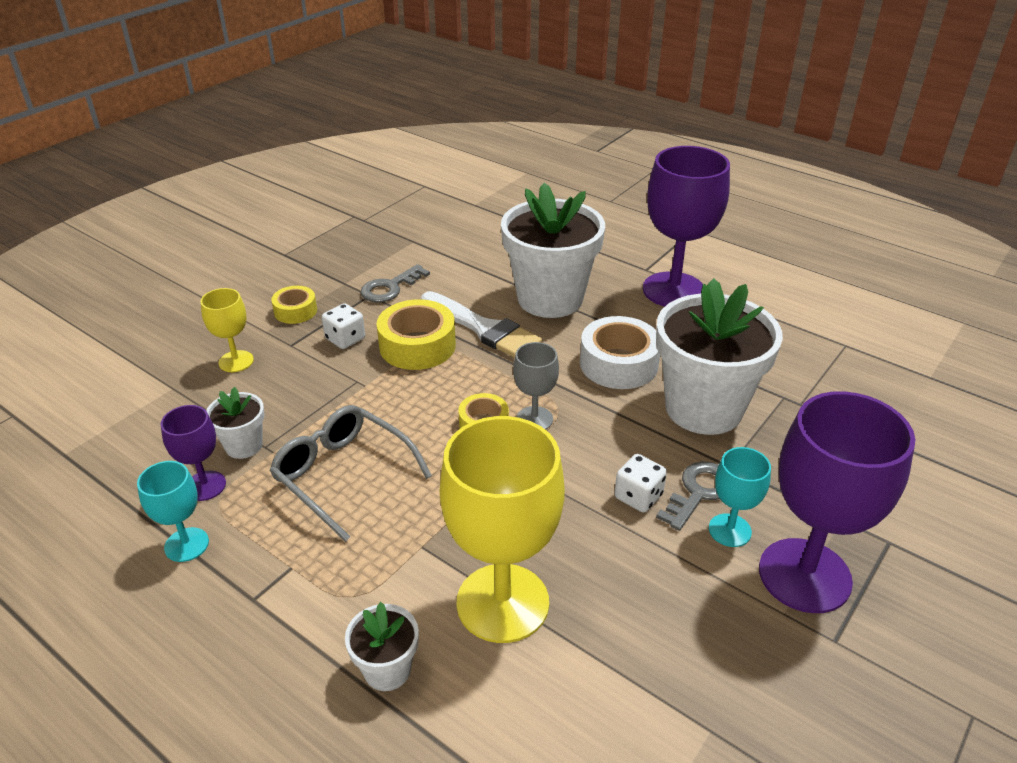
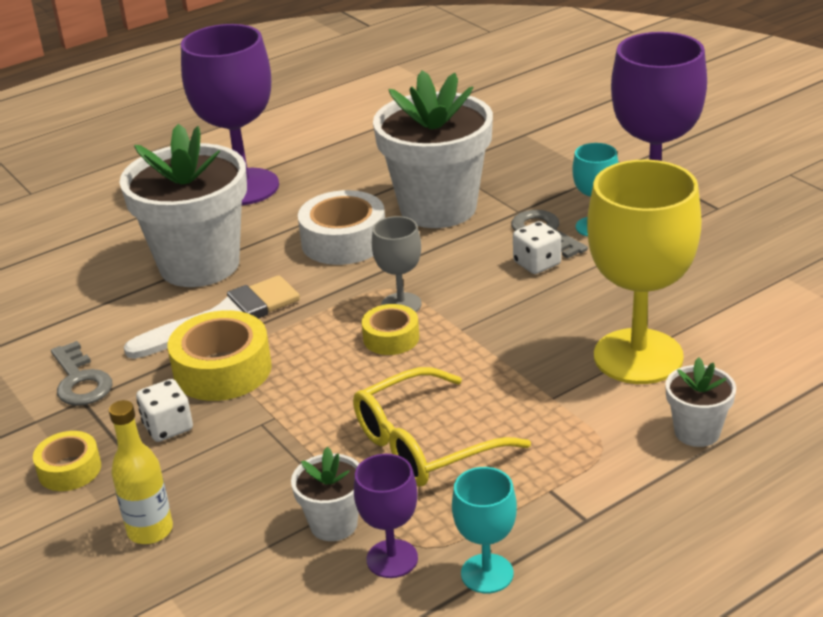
camera: 70 degrees left, 5 degrees down
yellow goblet [201,288,254,372] -> yellow bottle [109,400,173,544]
grey glasses [270,405,432,542] -> yellow glasses [353,367,531,487]

